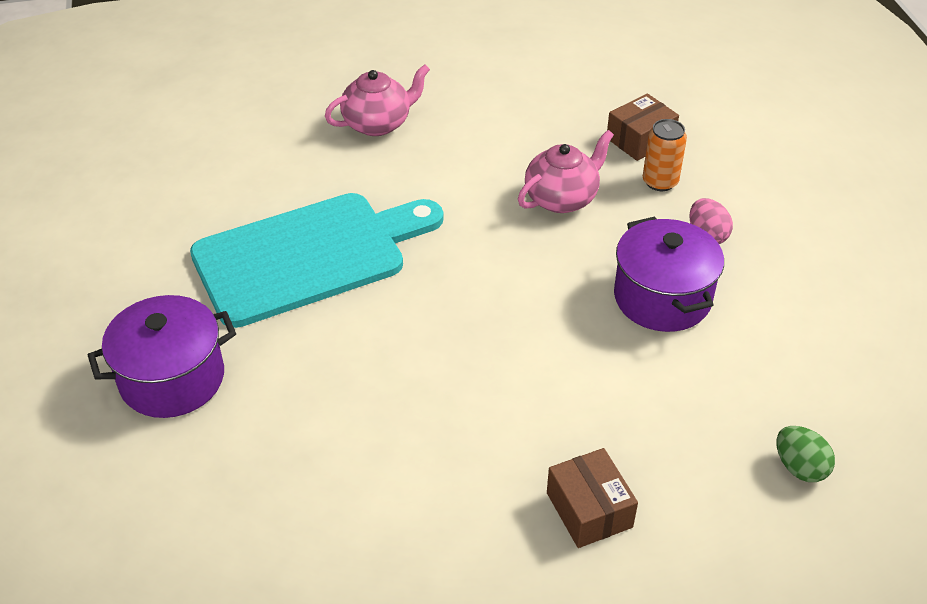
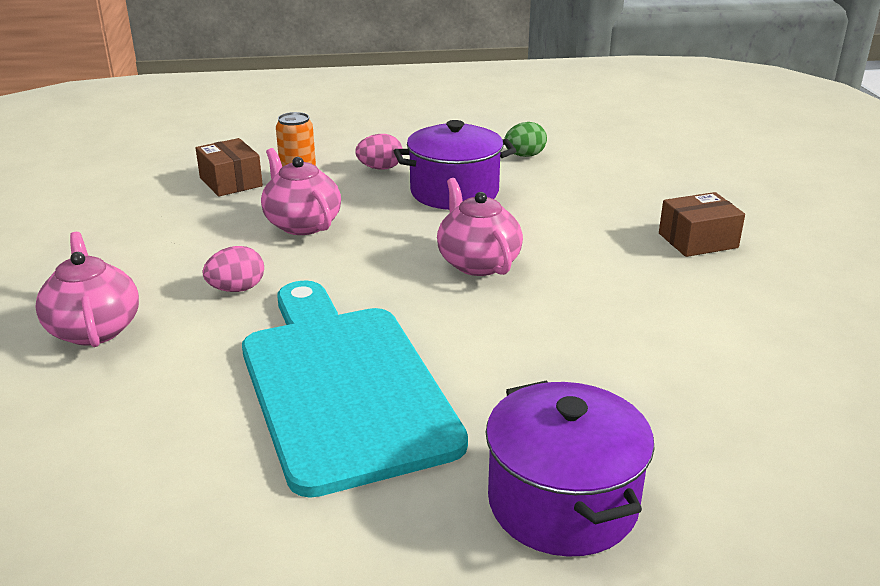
camera: 85 degrees left, 15 degrees down
green egg [776,426,835,482] -> green egg moved to [504,122,547,157]
none -> pink egg [202,246,264,292]
none -> pink teapot [437,178,523,276]

